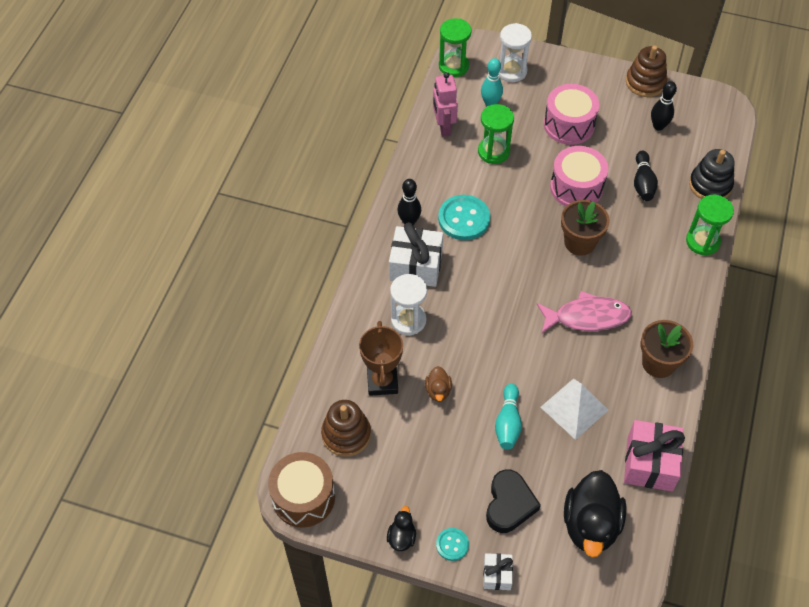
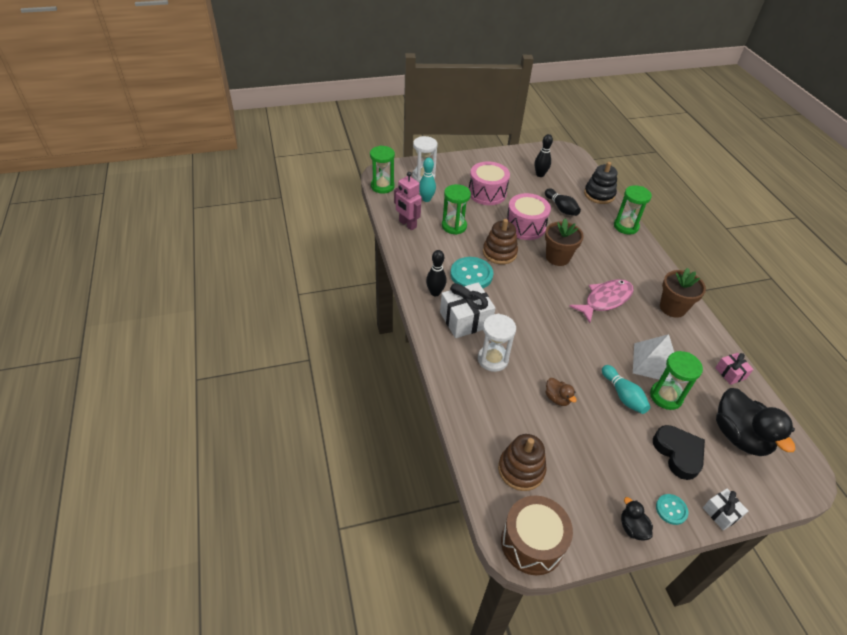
camera: 35 degrees left, 10 degrees down
brown trophy [359,321,403,396] -> none
pink gift [624,420,685,491] -> pink gift [715,353,754,385], size x0.53
brown stacking toy [626,46,667,97] -> brown stacking toy moved to [483,219,518,264]
none -> green hourglass [650,351,703,410]

